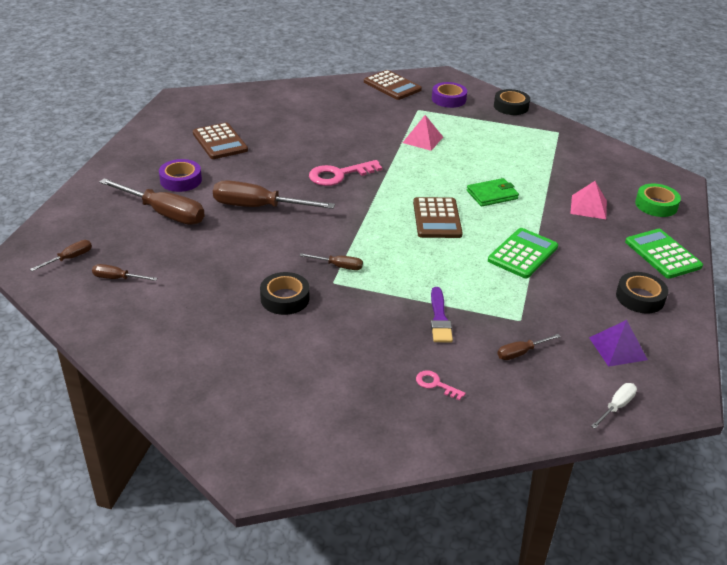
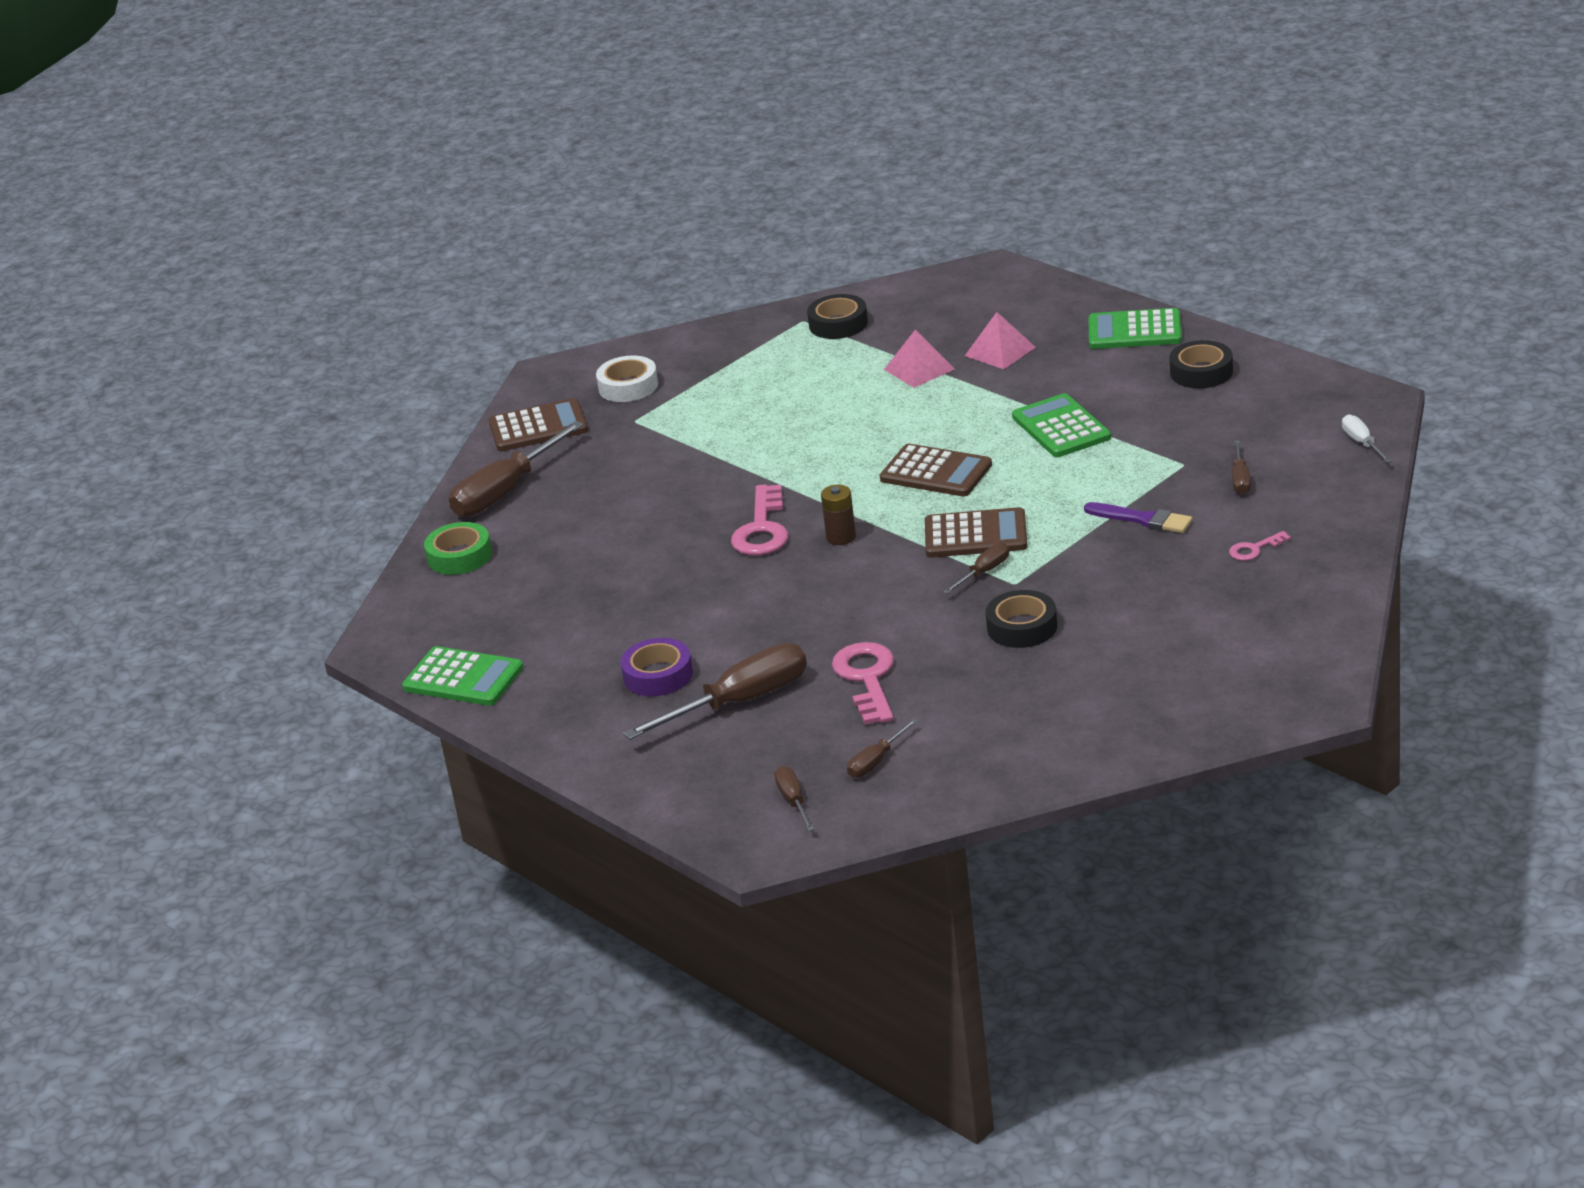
camera: 55 degrees left, 5 degrees down
brown calculator [193,123,248,159] -> brown calculator moved to [925,507,1028,558]
brown screwdriver [213,180,335,209] -> brown screwdriver moved to [449,421,584,517]
pink pyramid [402,115,443,151] -> pink pyramid moved to [884,330,955,388]
purple tape [432,82,467,108] -> white tape [596,355,658,402]
green wallet [467,178,519,207] -> none
black tape [494,89,530,115] -> black tape moved to [807,294,868,339]
purple pyramid [589,320,648,367] -> none
green tape [635,184,681,217] -> green tape moved to [424,522,492,575]
none -> green calculator [402,646,523,706]
none -> brown battery [821,485,856,545]
none -> pink key [832,642,894,725]

